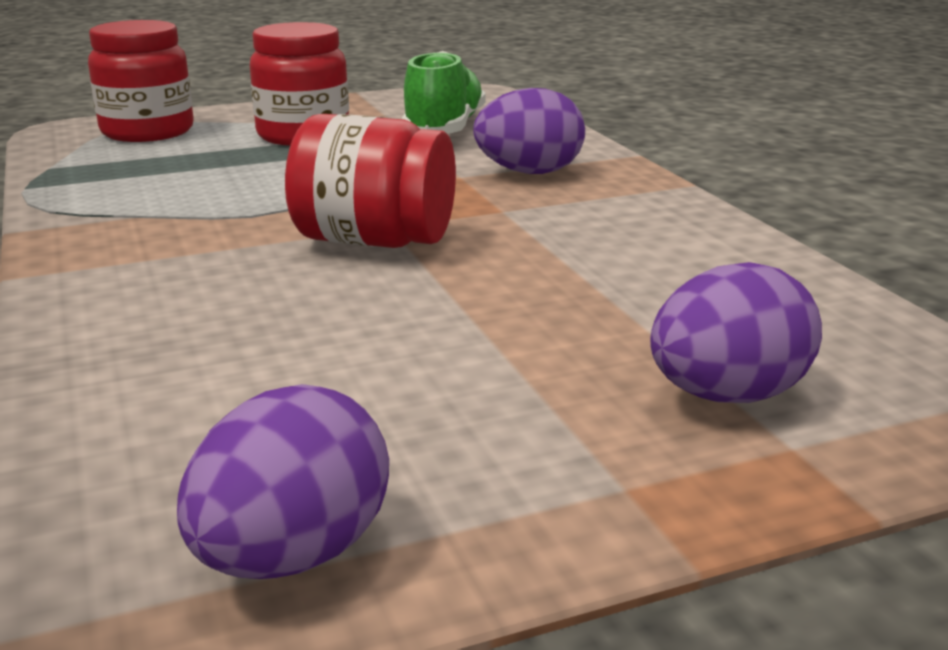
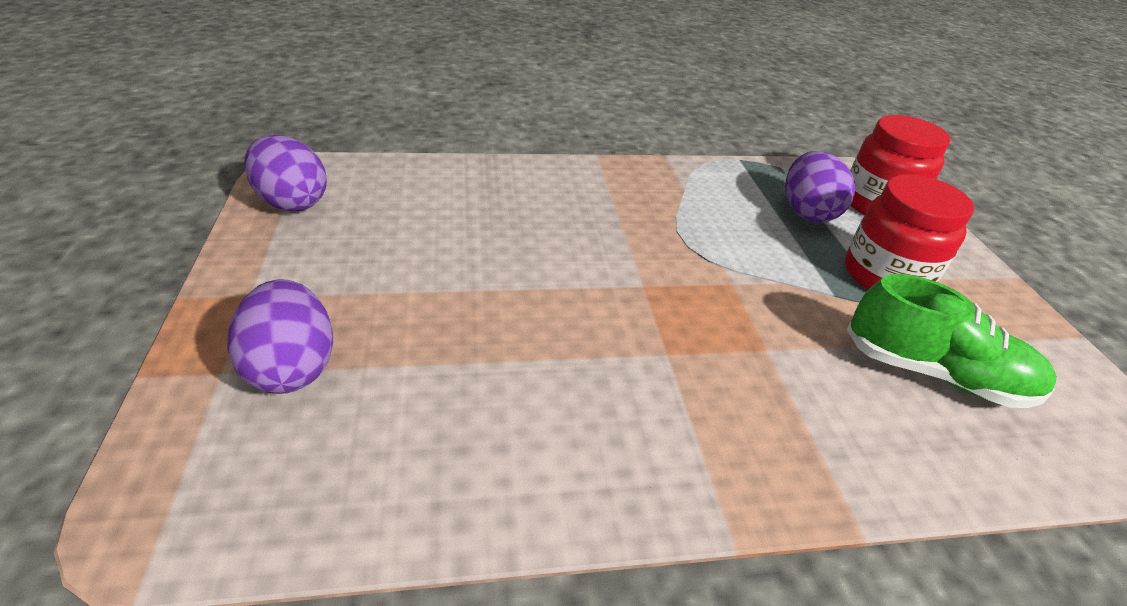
camera: 100 degrees right, 15 degrees up
red jar [285,114,456,248] -> none
purple egg [473,88,585,174] -> purple egg moved to [785,151,855,223]

